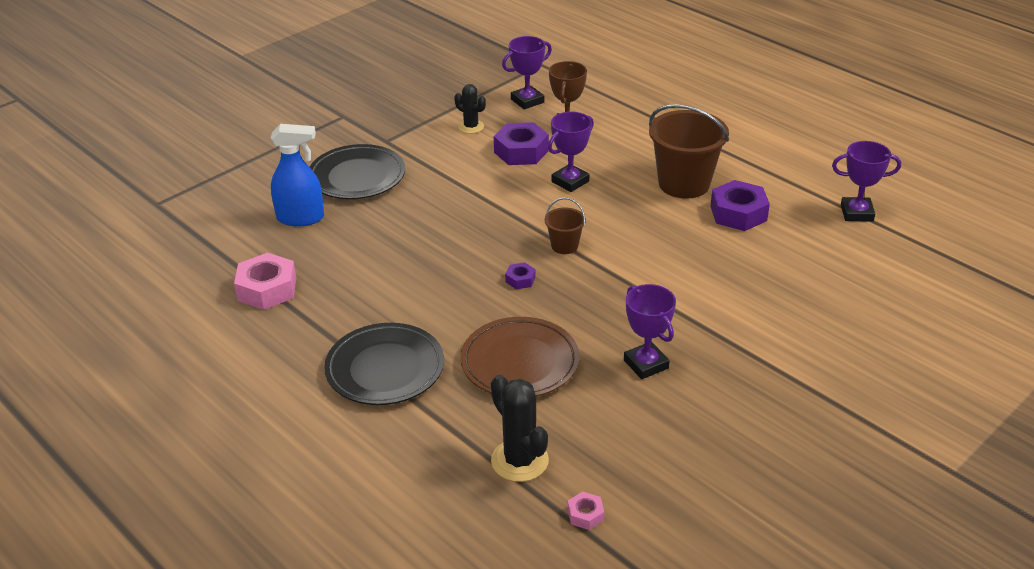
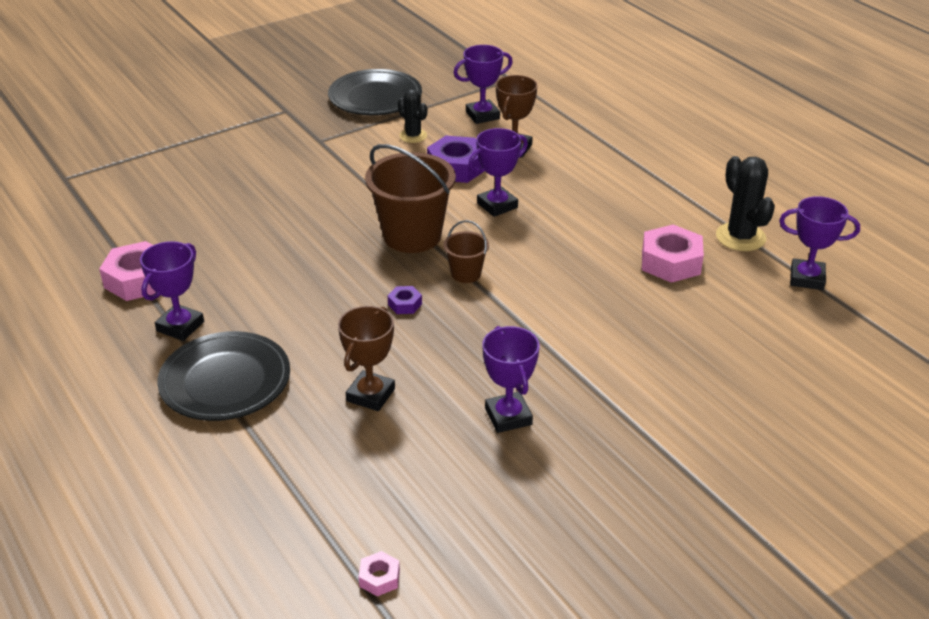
camera: 10 degrees right, 0 degrees up
blue spray bottle [271,124,324,226] -> none
black plate [310,144,405,199] -> black plate moved to [328,69,422,115]
brown plate [460,317,579,397] -> brown trophy [338,306,395,411]
black cactus [491,375,549,482] -> black cactus moved to [716,156,775,251]
brown bucket [649,104,729,199] -> brown bucket moved to [365,144,456,253]
purple nut [711,180,770,231] -> pink nut [642,225,704,283]
none -> purple trophy [140,241,204,341]

